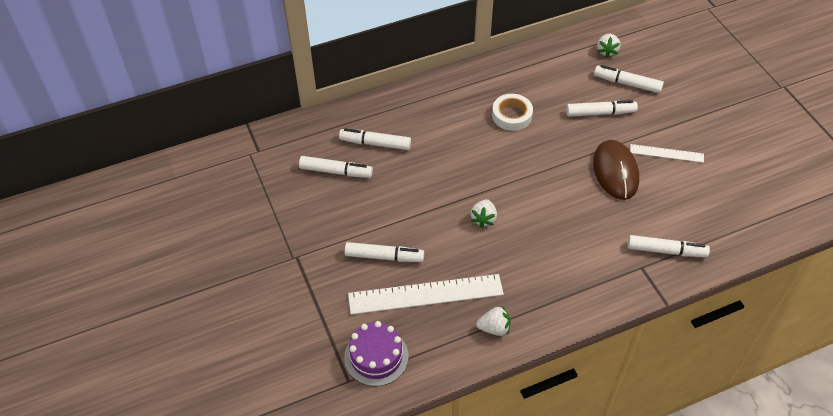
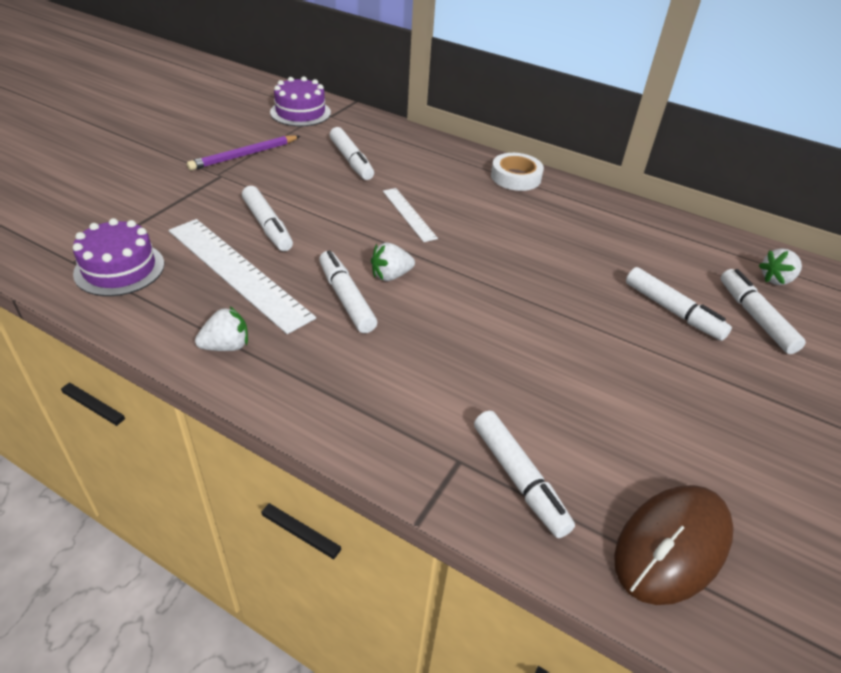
camera: 50 degrees right, 10 degrees down
white marker [339,128,411,150] -> white marker moved to [319,250,377,333]
white strawberry [476,307,511,336] -> white strawberry turned 75 degrees counterclockwise [195,307,248,351]
white tape [492,94,533,131] -> white tape moved to [491,153,544,191]
brown mouse [593,140,639,200] -> brown mouse moved to [614,485,734,605]
white ruler [630,144,704,163] -> white ruler moved to [383,188,438,242]
none -> purple pencil [187,135,300,171]
none -> purple cake [270,76,331,127]

